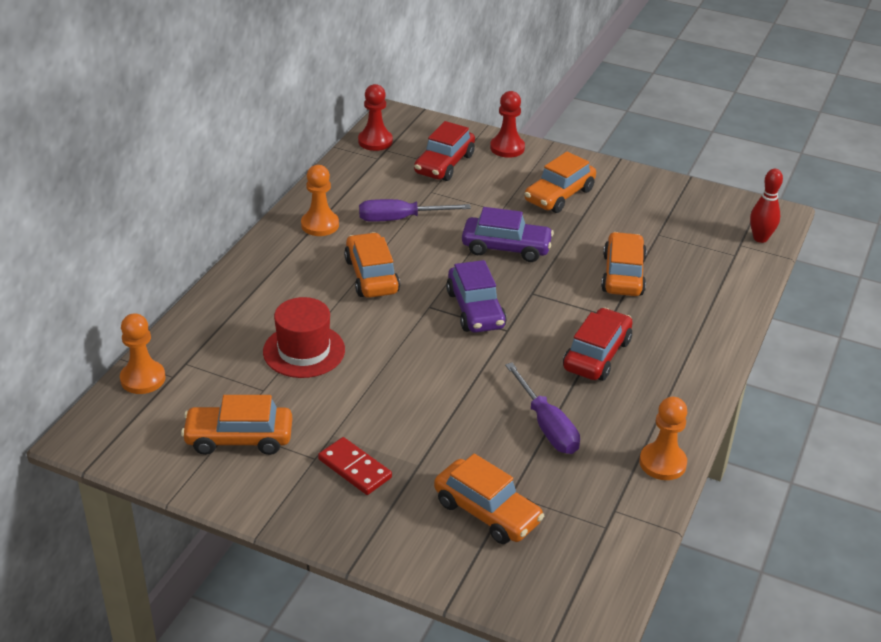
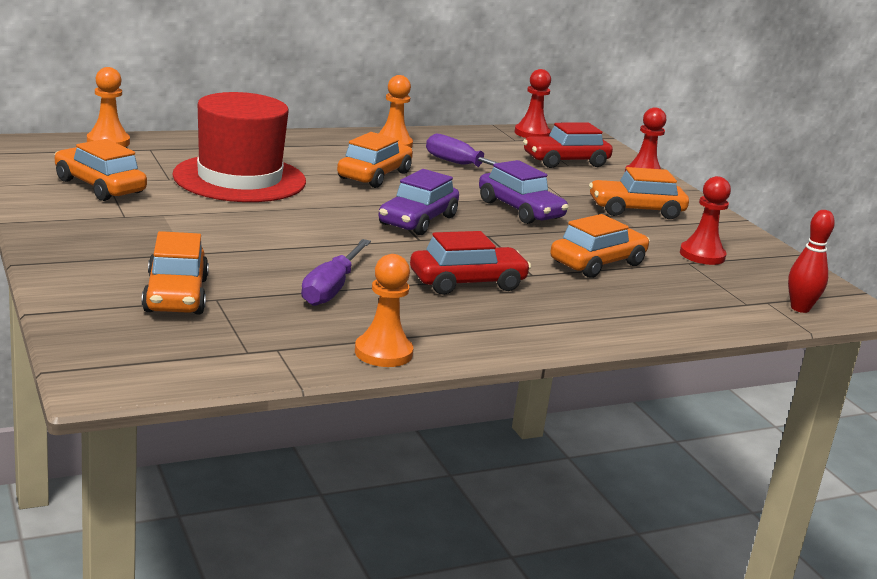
camera: 40 degrees right, 15 degrees down
red hat [263,297,345,378] -> red hat [172,92,306,202], size x1.58
red domino [318,437,392,495] -> none
none -> red pawn [680,176,731,265]

